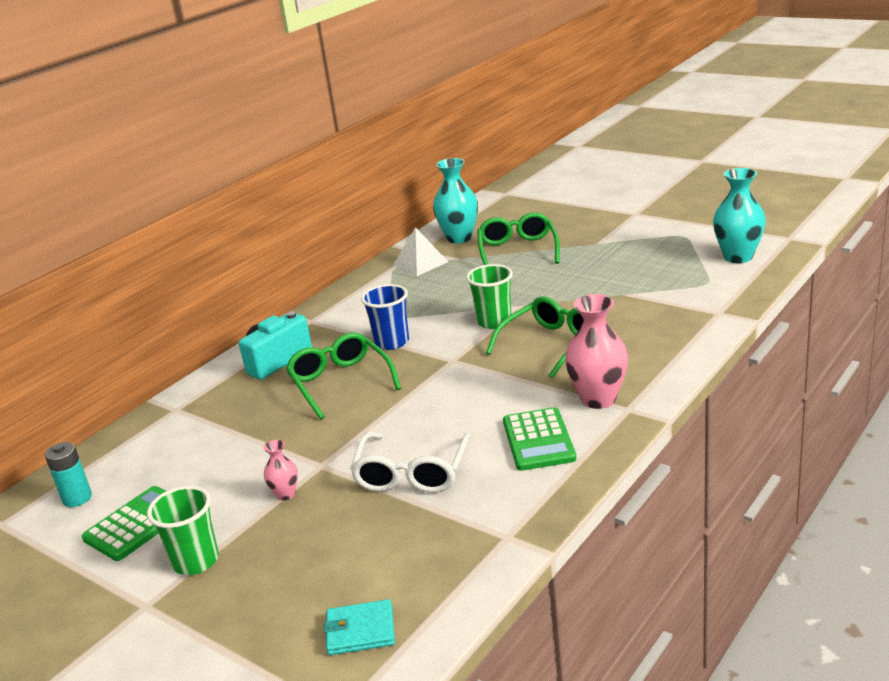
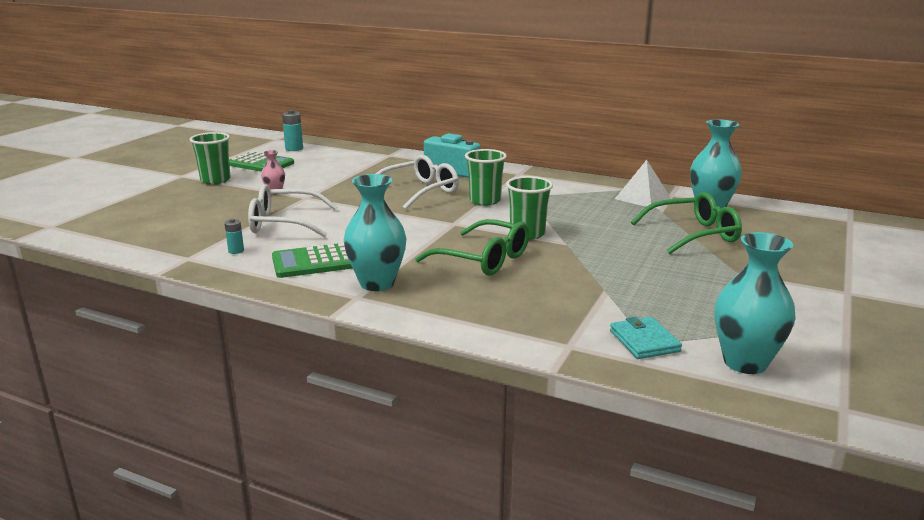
camera: 75 degrees right, 5 degrees down
green glasses [286,333,401,419] -> white glasses [376,155,459,210]
turquoise wallet [324,599,395,655] -> turquoise wallet moved to [610,317,682,359]
blue cup [361,284,409,350] -> green cup [465,149,507,206]
pink vase [565,294,628,409] -> turquoise vase [344,174,406,291]
none -> turquoise battery [224,219,244,254]

